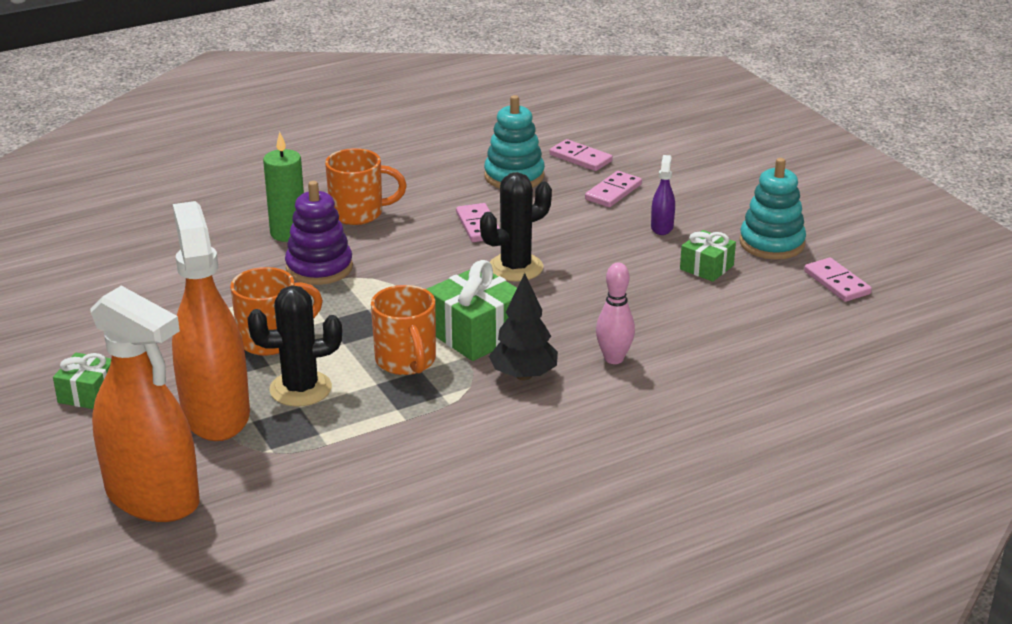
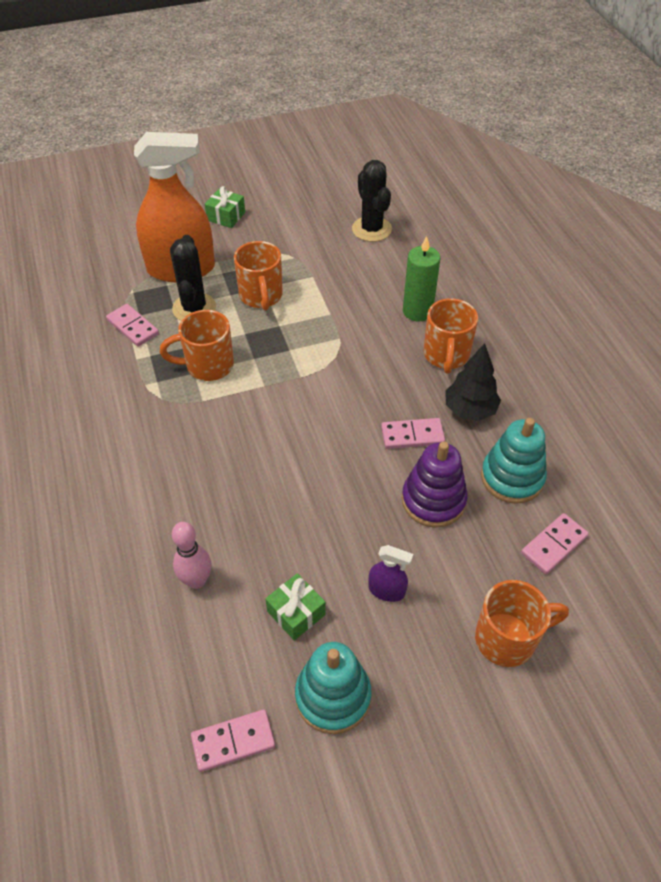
camera: 100 degrees right, 20 degrees up
orange spray bottle [90,286,199,522] -> none
purple stacking toy [285,181,353,285] -> purple stacking toy moved to [402,441,468,528]
green gift [426,260,517,361] -> none
black cactus [480,172,552,282] -> black cactus moved to [352,160,392,242]
black tree [489,273,558,380] -> black tree moved to [445,343,501,421]
pink domino [585,171,642,207] -> pink domino moved to [106,304,159,347]
pink bowling pin [596,262,635,364] -> pink bowling pin moved to [172,522,212,589]
none -> orange mug [475,580,569,667]

